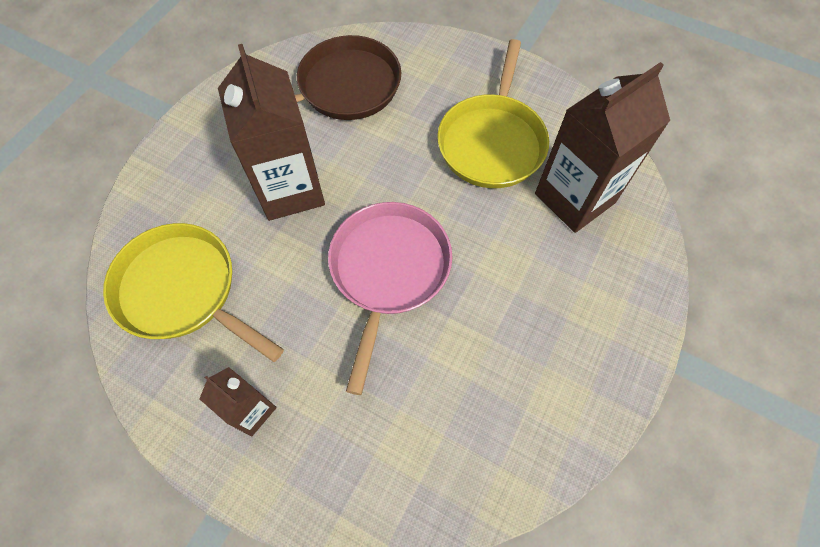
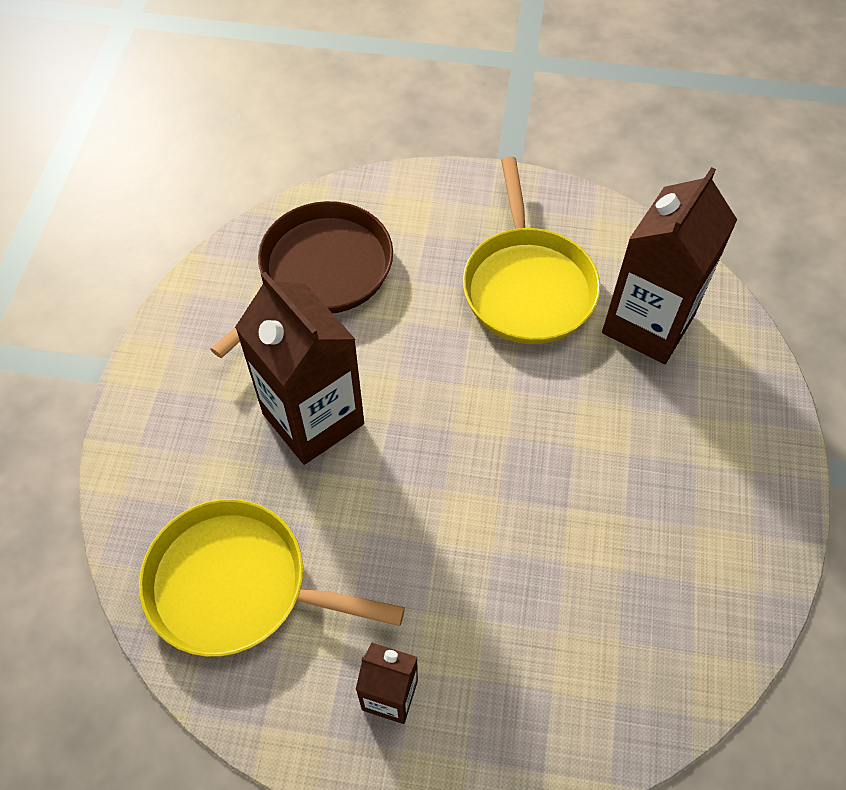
camera: 20 degrees left, 5 degrees down
pink pan [328,202,452,395] -> none

